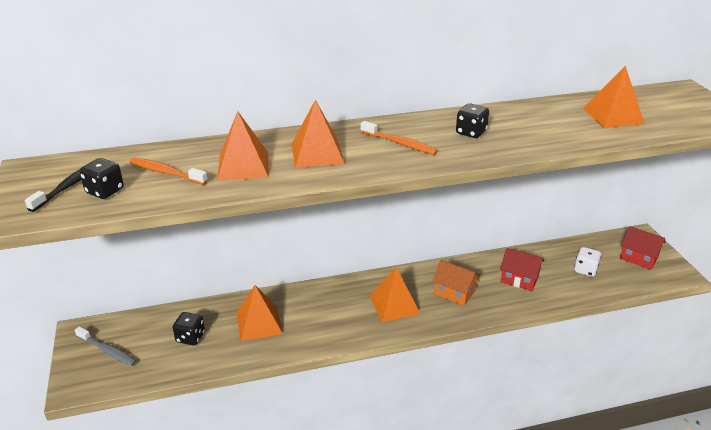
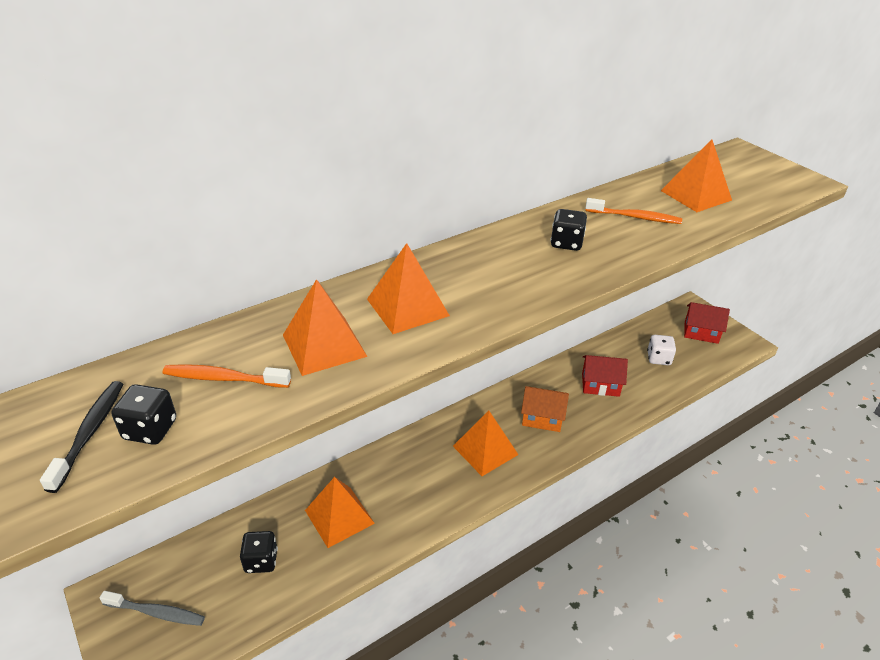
camera: 20 degrees left, 5 degrees up
orange toothbrush [361,121,438,155] -> orange toothbrush moved to [585,198,682,224]

